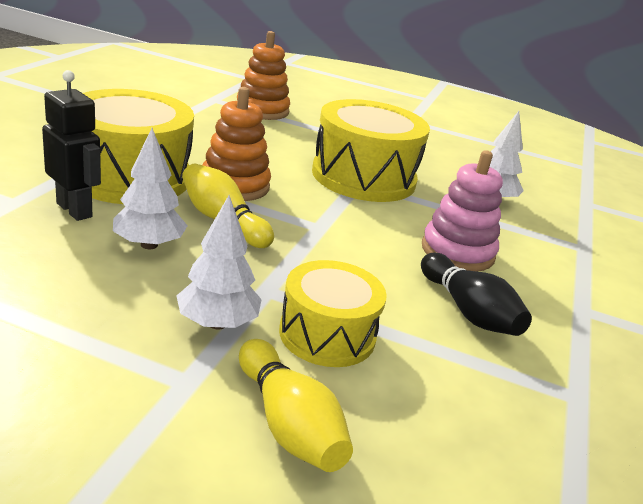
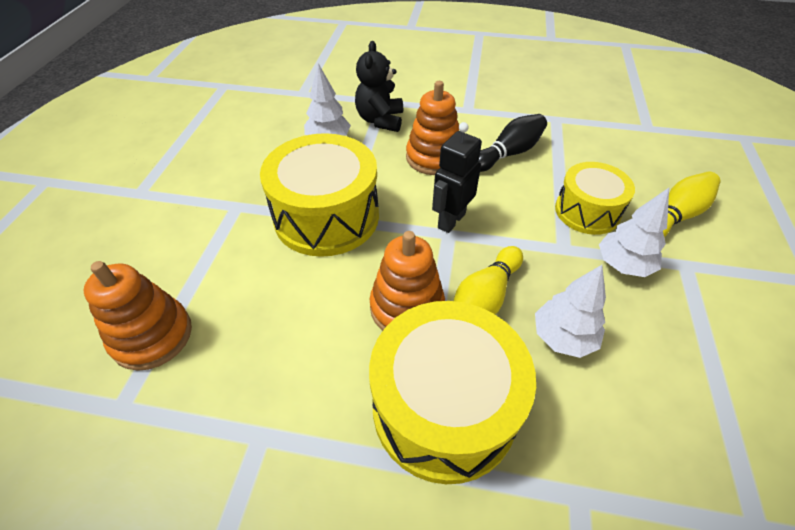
camera: 95 degrees left, 20 degrees up
black robot [42,70,101,221] -> black robot moved to [432,122,482,233]
pink stacking toy [422,150,503,272] -> orange stacking toy [406,81,459,175]
none -> black teddy bear [355,41,403,132]

